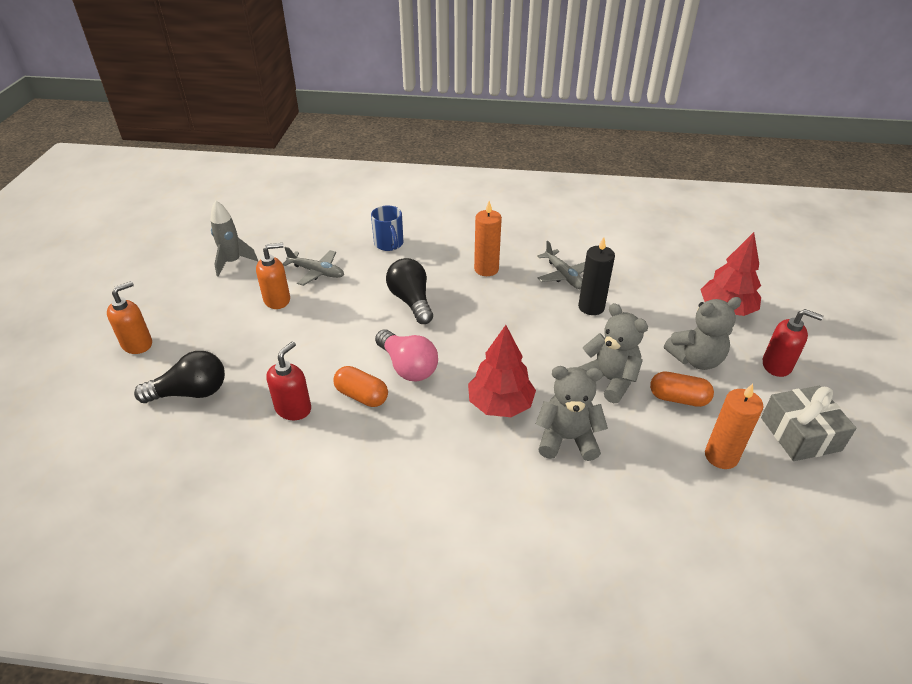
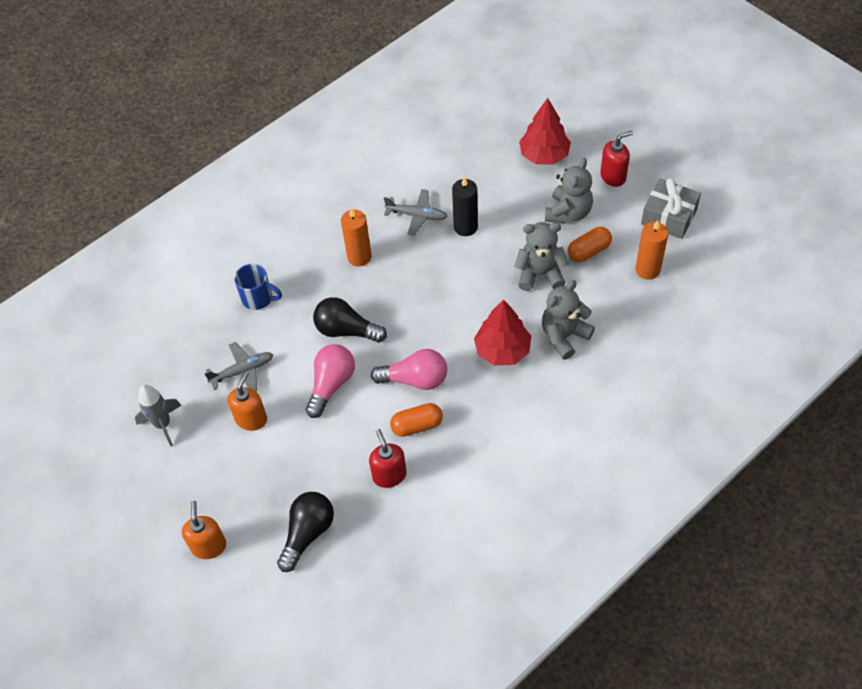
camera: 45 degrees left, 15 degrees up
none -> pink light bulb [306,344,355,418]

